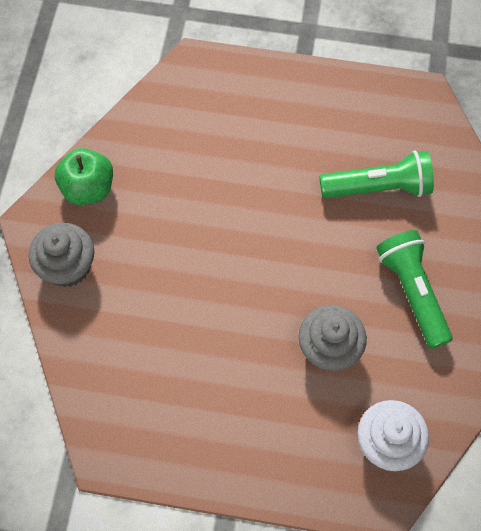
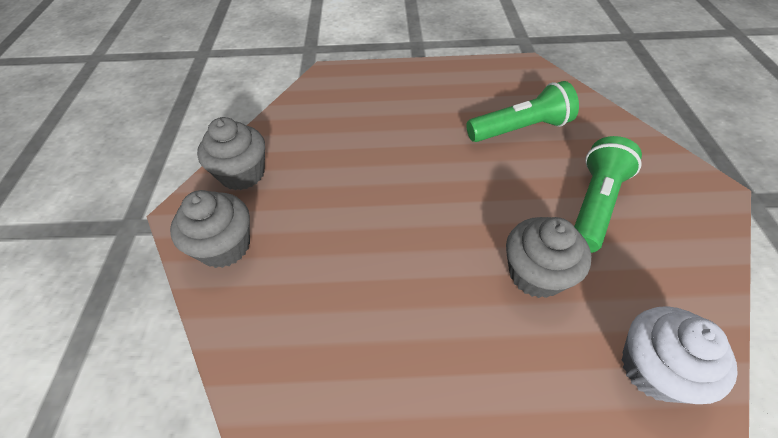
camera: 10 degrees left, 15 degrees down
green apple [55,148,113,205] -> grey cupcake [197,117,265,190]
green flashlight [376,230,453,349] -> green flashlight turned 60 degrees clockwise [574,136,642,253]

